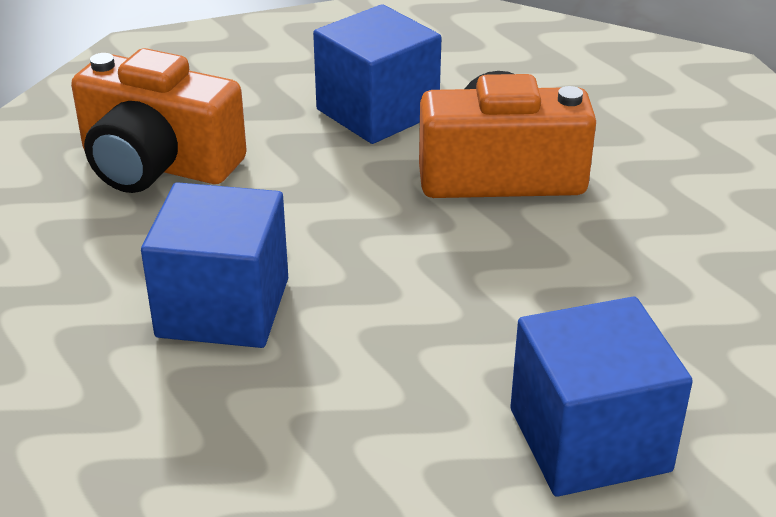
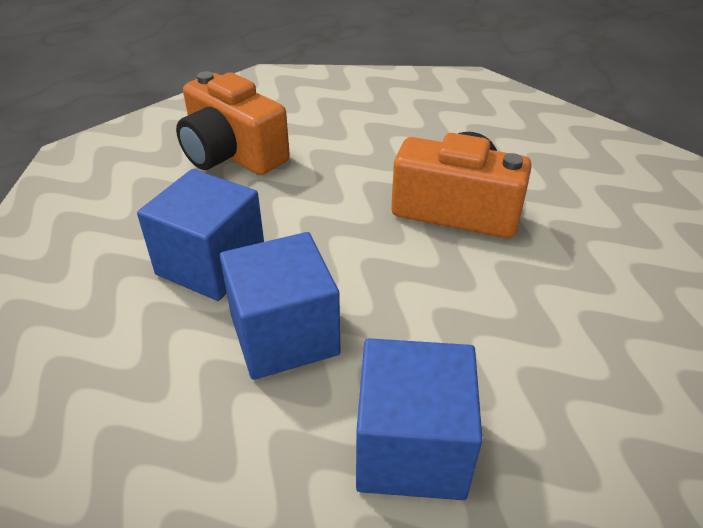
camera: 20 degrees right, 5 degrees up
blue cube [313,4,442,144] -> blue cube moved to [220,232,340,380]

